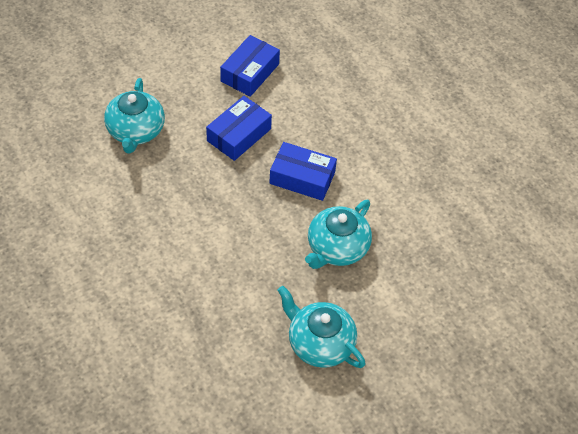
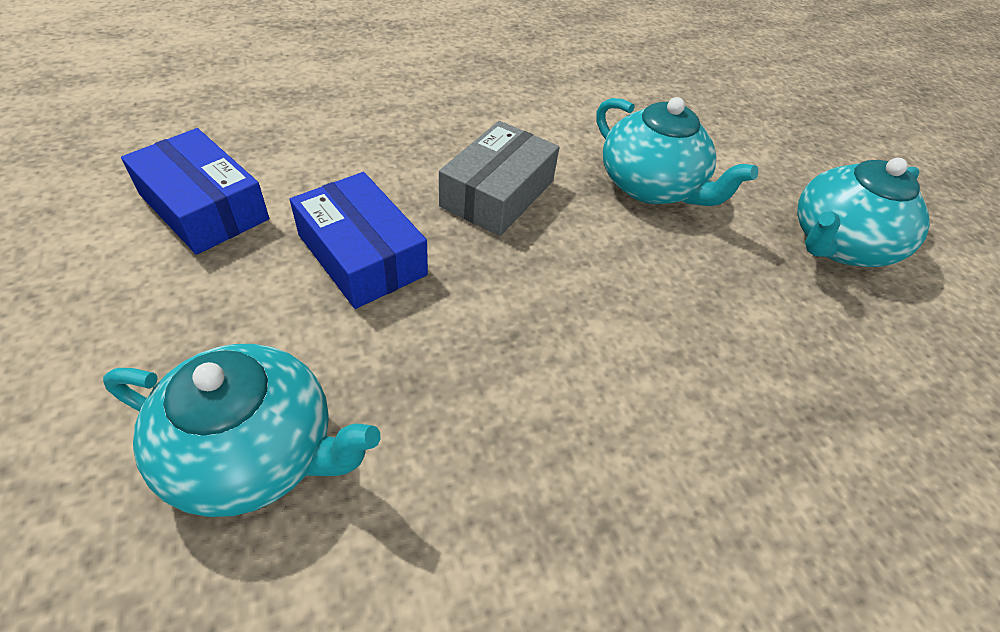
camera: 80 degrees left, 5 degrees down
blue box [269,142,337,201] -> grey box [439,121,560,236]

